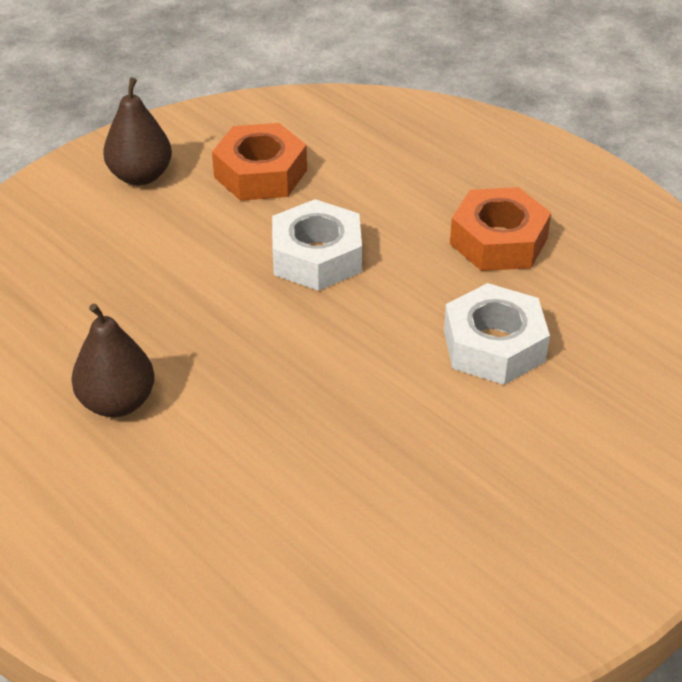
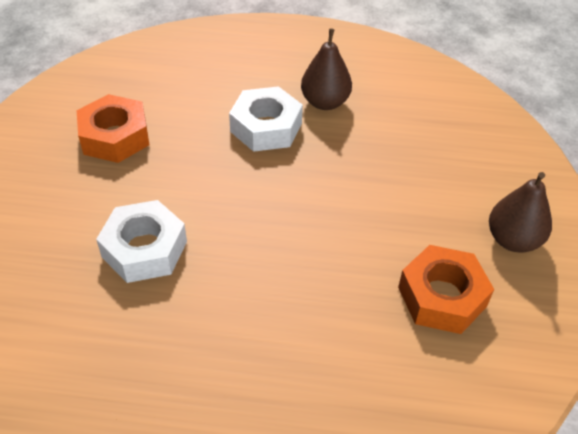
camera: 140 degrees right, 5 degrees up
white nut [272,199,362,291] -> white nut moved to [229,86,303,152]
orange nut [450,187,551,271] -> orange nut moved to [77,94,149,163]

